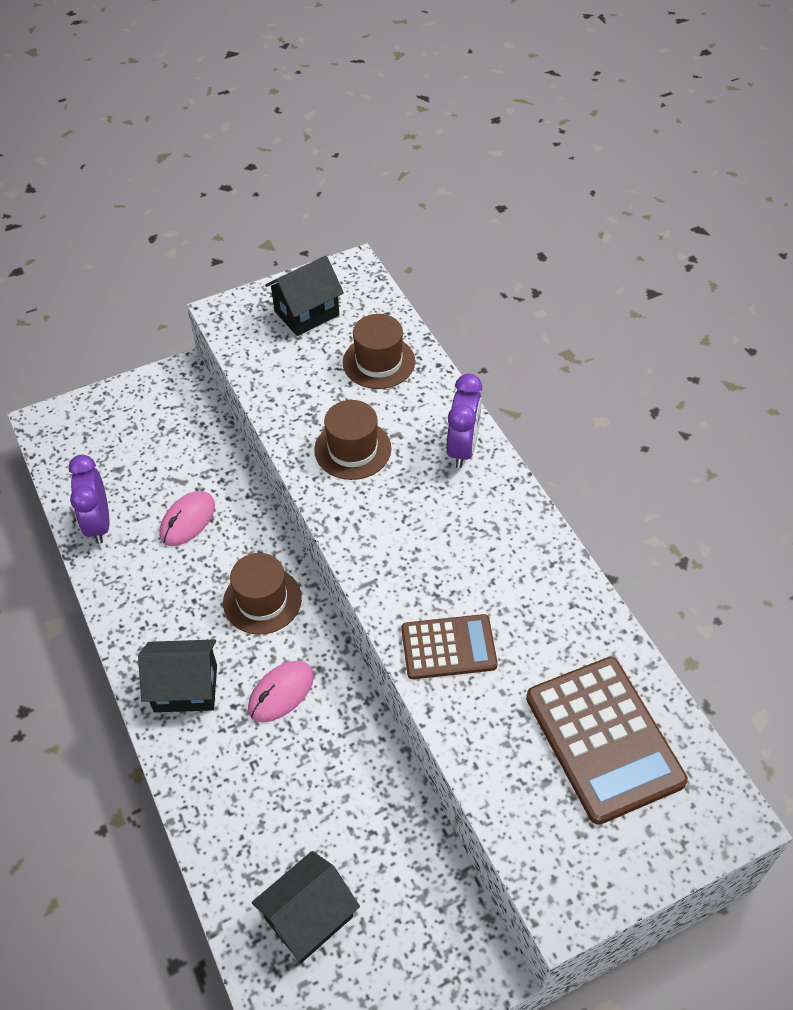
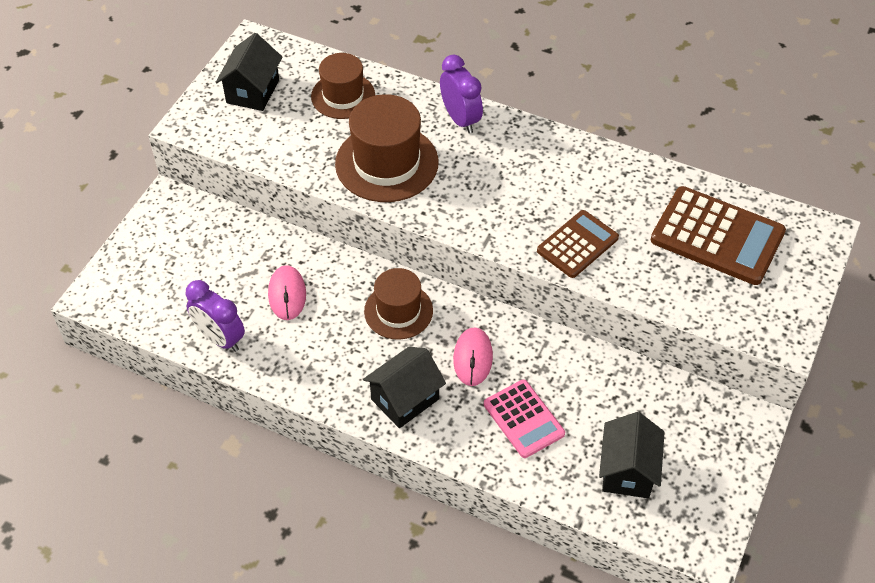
camera: 40 degrees left, 0 degrees up
brown hat [314,400,391,480] -> brown hat [335,94,439,202], size x1.54
none -> pink calculator [484,380,565,458]

